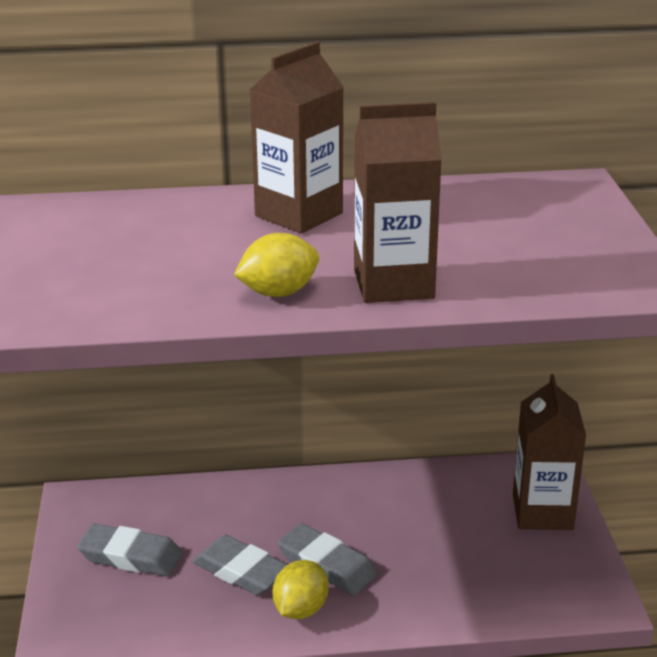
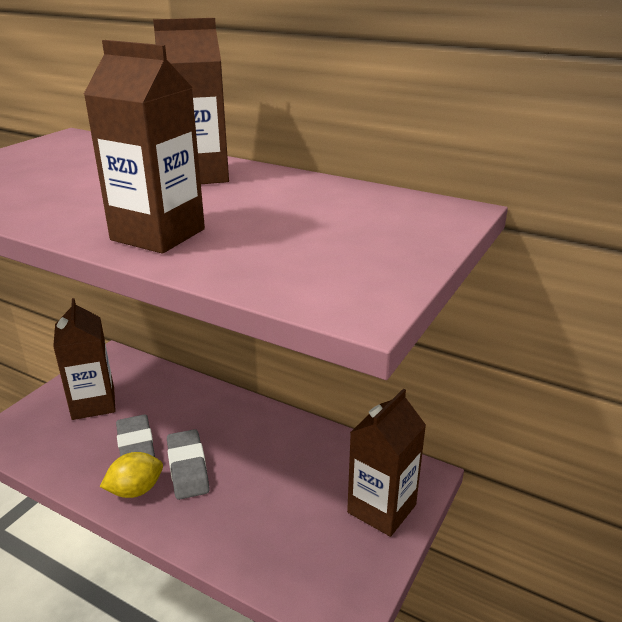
camera: 35 degrees right, 0 degrees up
grey eraser [77,524,182,576] -> brown carton [53,298,116,420]
yellow lemon [234,233,319,297] -> none

